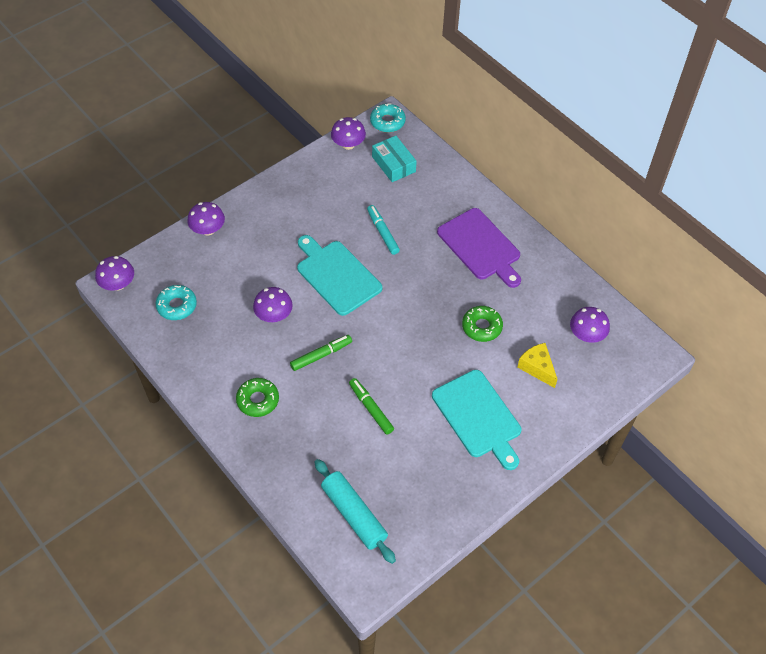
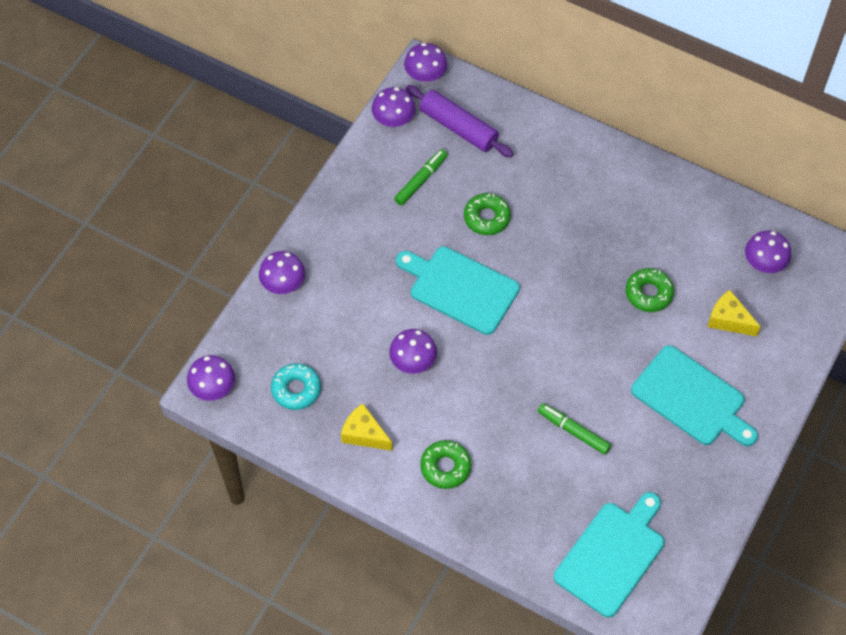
camera: 20 degrees left, 5 degrees up
green marker [290,335,352,371] -> green marker moved to [394,149,448,205]
turquoise rolling pin [315,459,396,564] -> turquoise cutting board [554,492,664,617]
turquoise marker [367,205,400,255] -> green donut [464,193,511,235]
turquoise donut [370,103,406,132] -> purple mushroom [404,43,447,82]
turquoise box [372,136,417,182] -> purple rolling pin [406,85,514,157]
purple cutting board [437,208,521,288] -> none
none -> yellow cheese [341,403,393,451]

